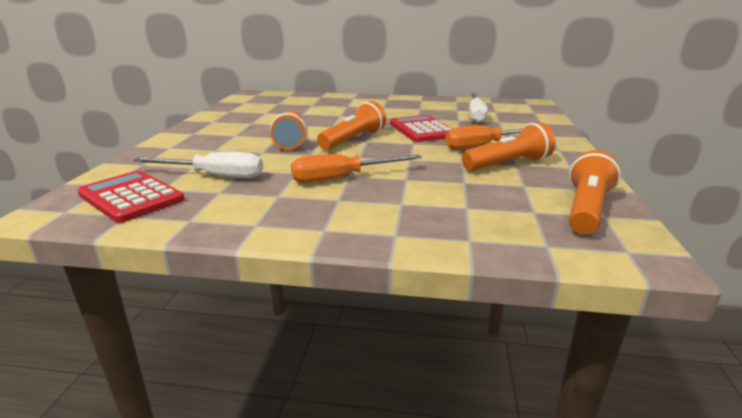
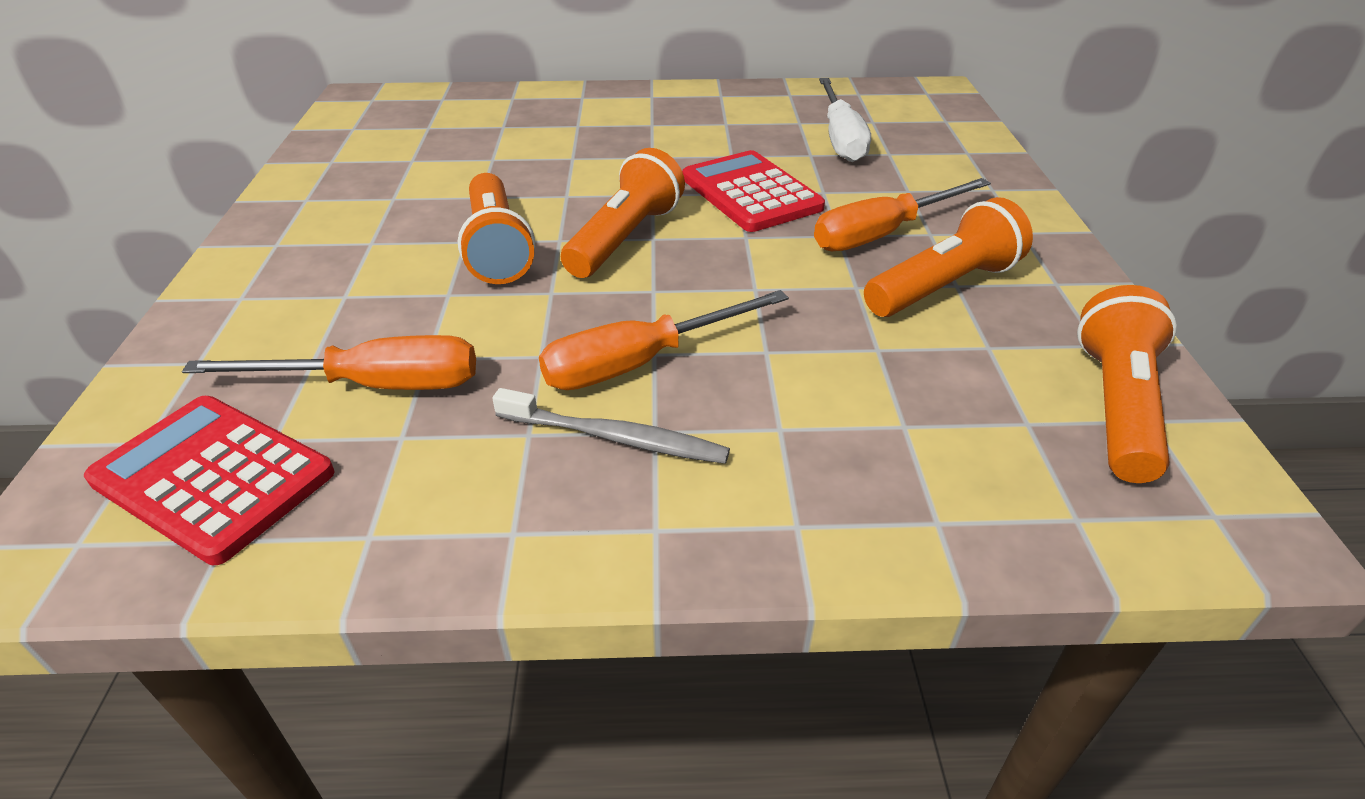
camera: 10 degrees left, 15 degrees up
white screwdriver [133,152,263,178] -> orange screwdriver [182,335,476,390]
none -> grey toothbrush [492,388,730,464]

